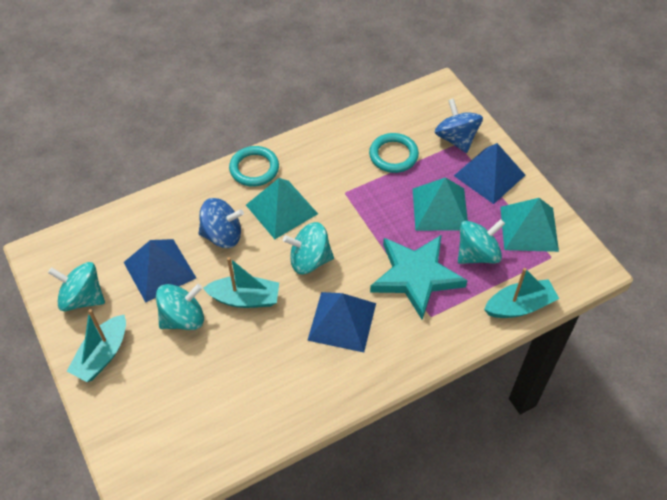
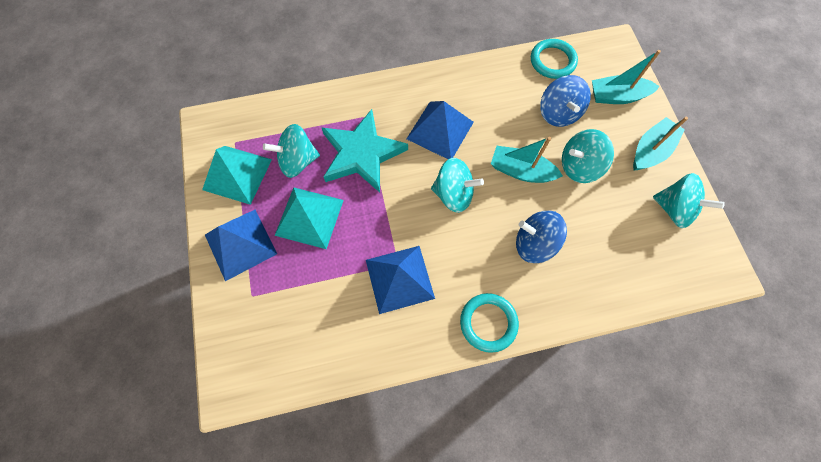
camera: 165 degrees left, 15 degrees up
blue pyramid [124,239,196,303] -> blue pyramid moved to [366,246,435,314]
turquoise pyramid [246,178,318,239] -> none
turquoise ring [369,133,419,173] -> turquoise ring moved to [531,39,578,79]
blue spinning top [435,98,483,153] -> blue spinning top moved to [540,75,591,127]
turquoise boat [484,268,559,318] -> turquoise boat moved to [592,50,661,104]

